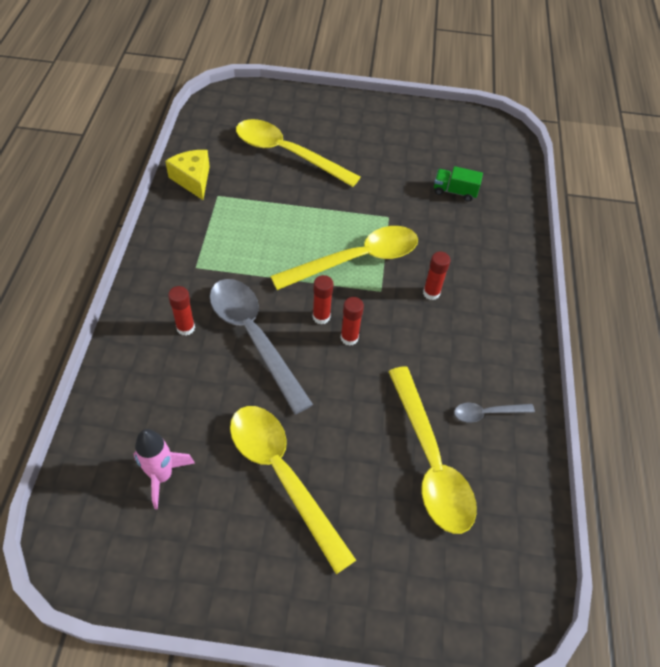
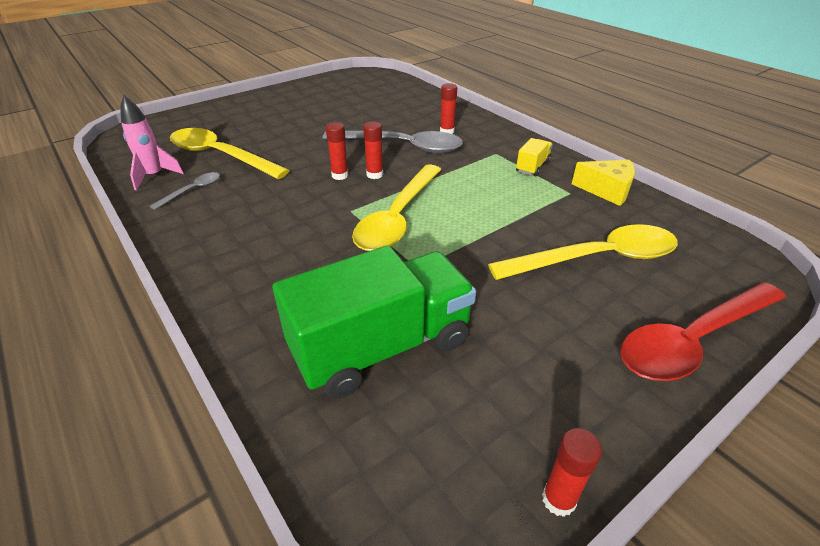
camera: 140 degrees right, 15 degrees down
pink rocket [133,429,195,509] -> pink rocket moved to [120,95,184,190]
yellow spoon [230,406,356,574] -> none
red glue stick [423,251,451,300] -> red glue stick moved to [542,428,602,517]
green truck [434,166,483,202] -> green truck [273,245,476,399], size x2.37
none -> yellow truck [516,138,553,176]
none -> red spoon [620,282,786,381]

